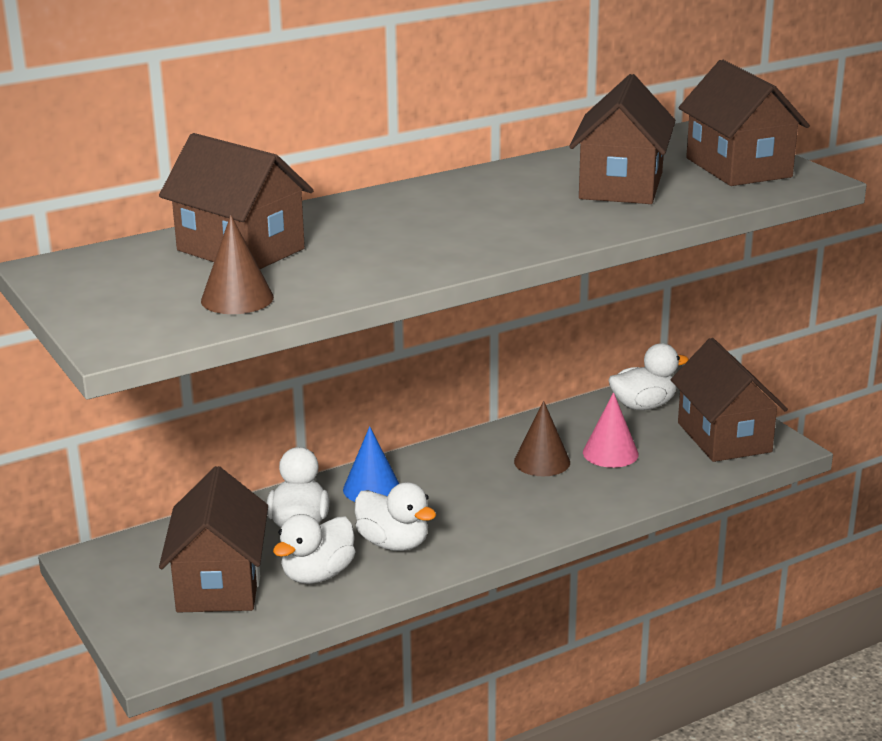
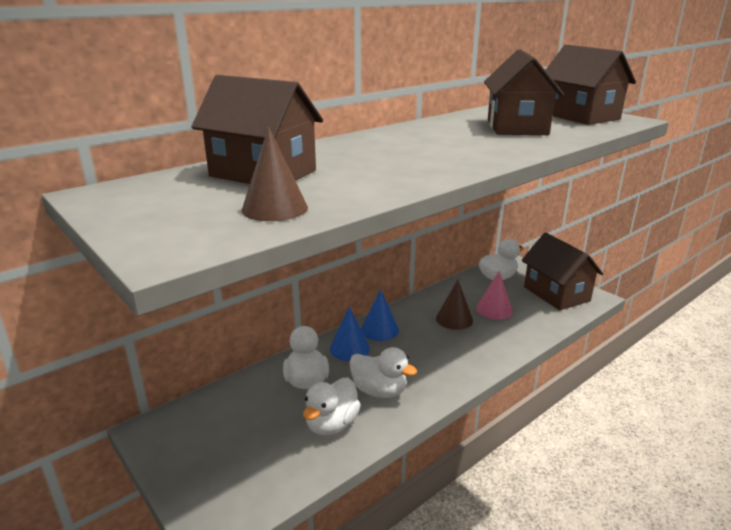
camera: 10 degrees left, 0 degrees up
brown house [159,466,268,612] -> none
none -> blue cone [361,289,399,341]

